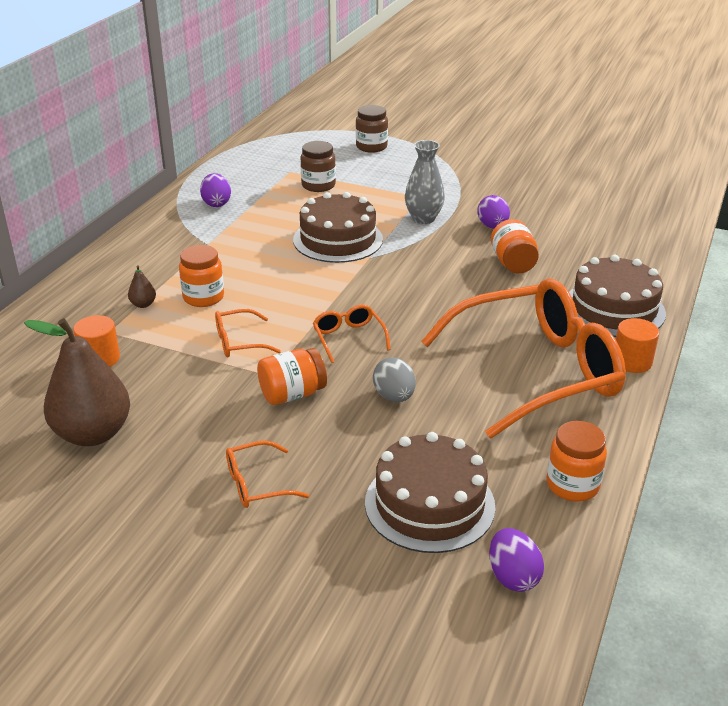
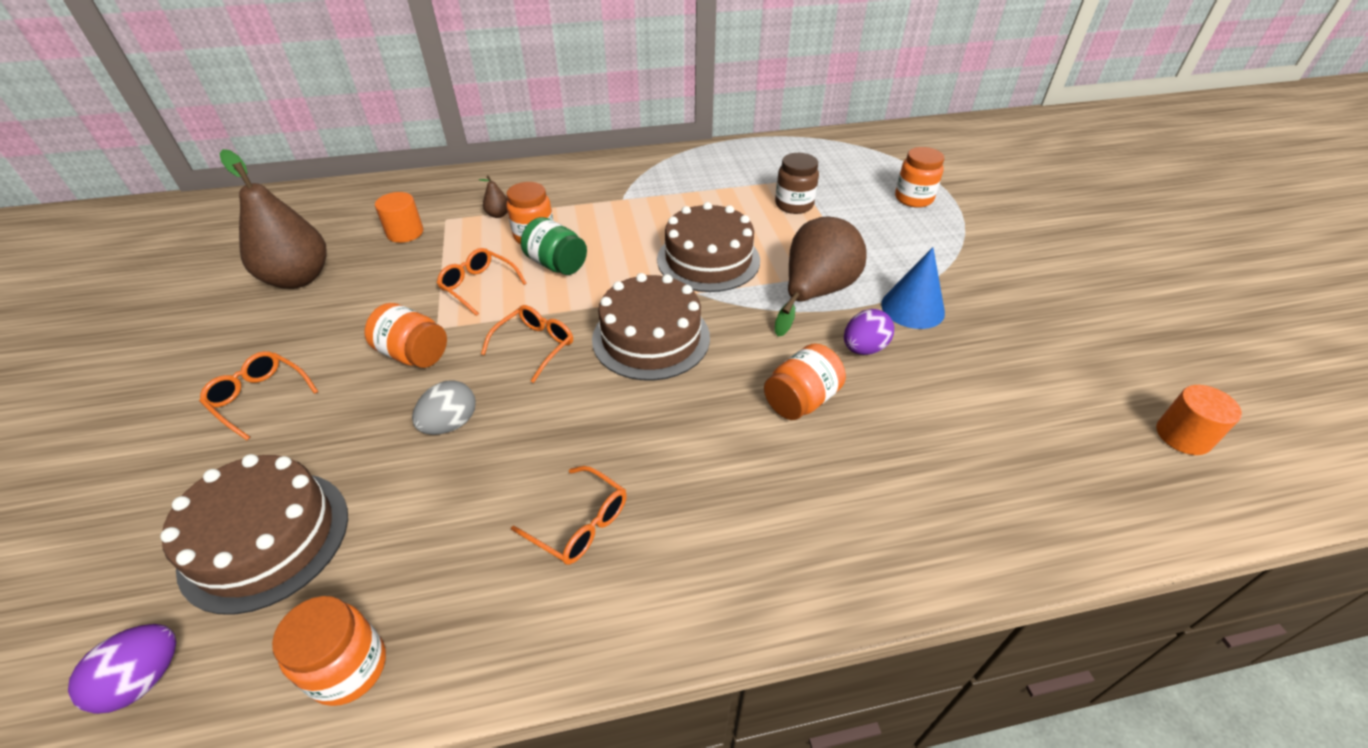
camera: 55 degrees right, 10 degrees up
purple egg [200,173,231,207] -> none
brown jar [356,105,388,153] -> orange jar [895,147,944,208]
grey vase [405,140,445,224] -> brown pear [775,216,867,336]
orange glasses [421,278,626,438] -> orange glasses [511,466,627,565], size x0.40
brown cake [569,255,666,337] -> brown cake moved to [592,273,710,381]
orange cylinder [616,318,659,373] -> orange cylinder moved to [1156,385,1242,455]
none -> green jar [521,217,587,275]
none -> blue cone [881,247,945,329]

